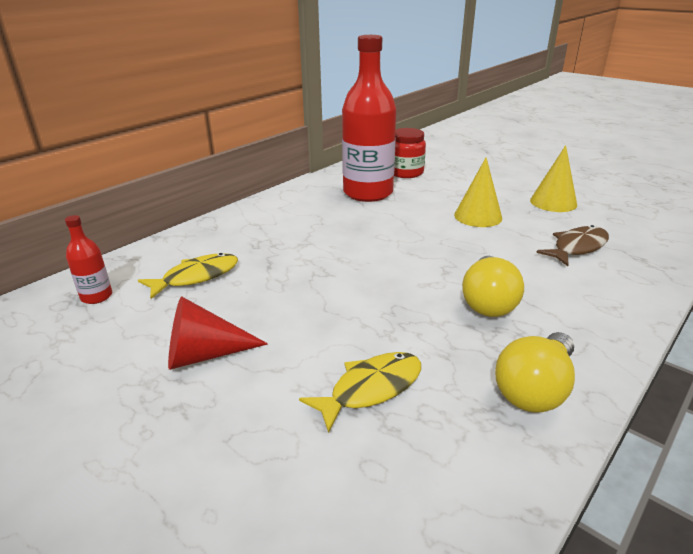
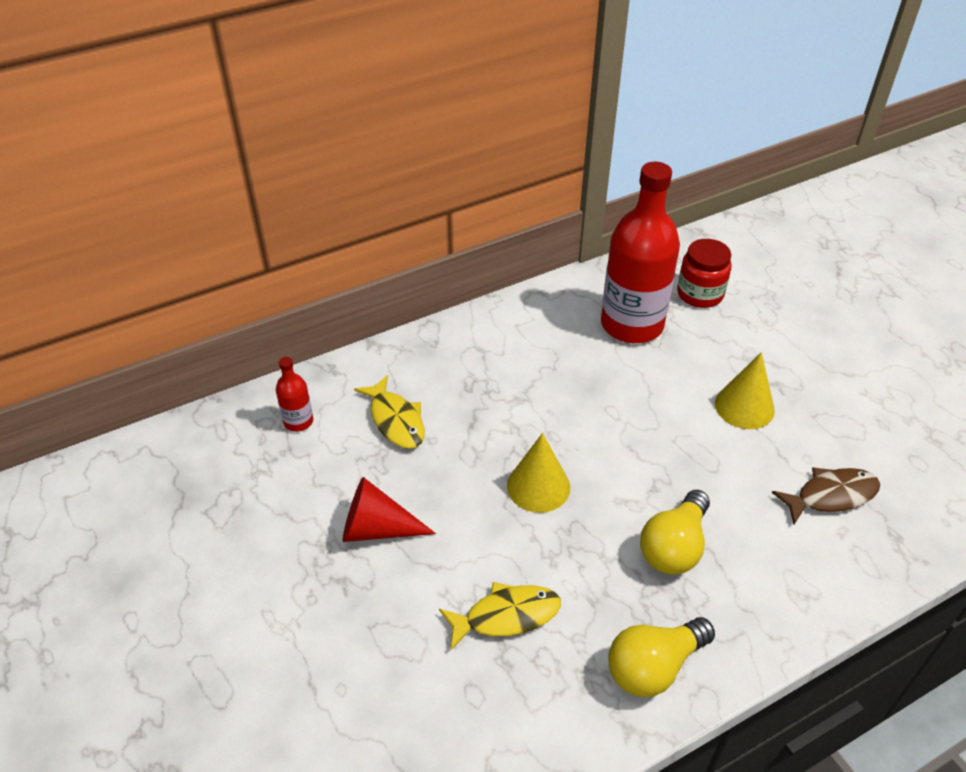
camera: 20 degrees right, 15 degrees up
yellow fish [138,253,238,299] -> yellow fish turned 75 degrees clockwise [354,375,425,449]
yellow cone [530,145,577,212] -> yellow cone moved to [507,433,570,513]

